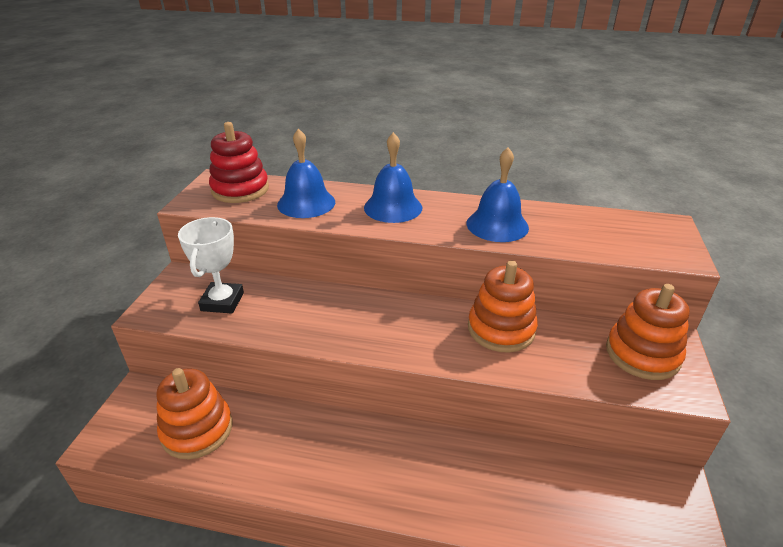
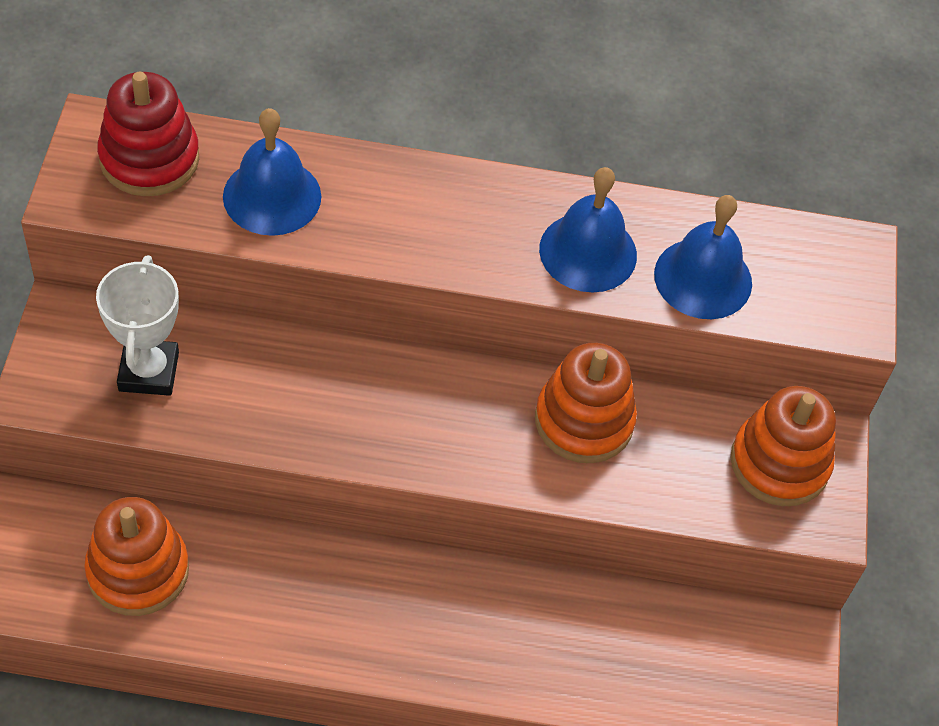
camera: 10 degrees left, 20 degrees up
blue bell [364,132,422,223] -> blue bell moved to [654,195,752,319]

